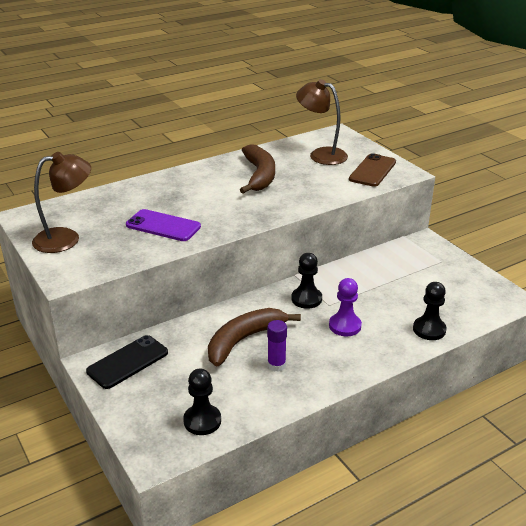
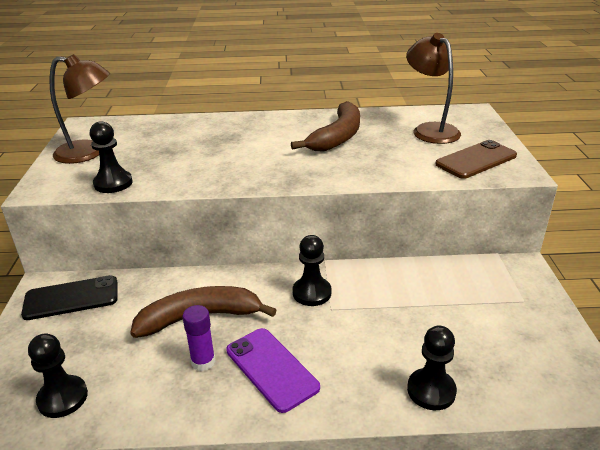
camera: 30 degrees right, 0 degrees up
purple phone [126,209,201,241] -> purple phone moved to [226,328,320,413]
purple pawn [329,278,362,336] -> none
none -> black pawn [90,121,133,193]

